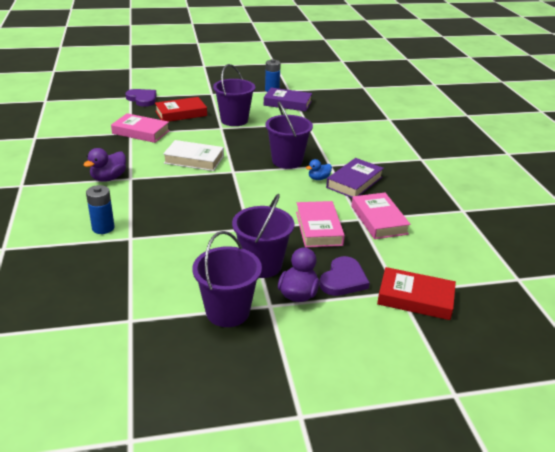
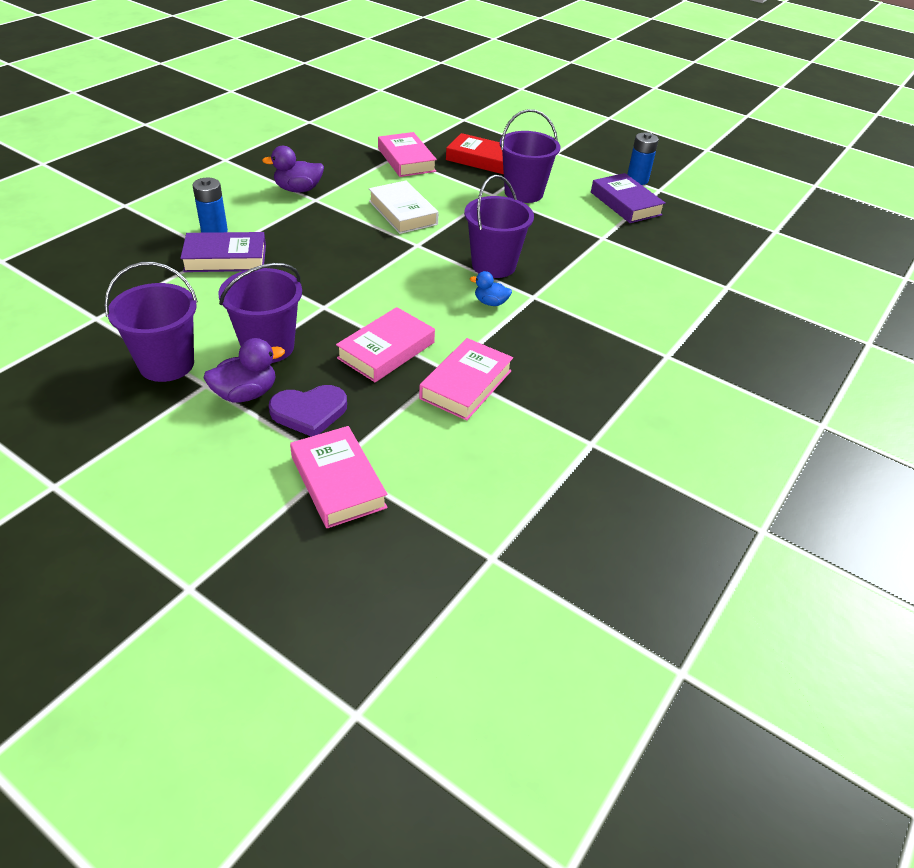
camera: 45 degrees right, 10 degrees up
purple heart [126,89,157,107] -> none
purple book [326,158,384,198] -> purple book moved to [180,232,266,272]
red book [377,267,456,320] -> pink book [290,426,388,528]

